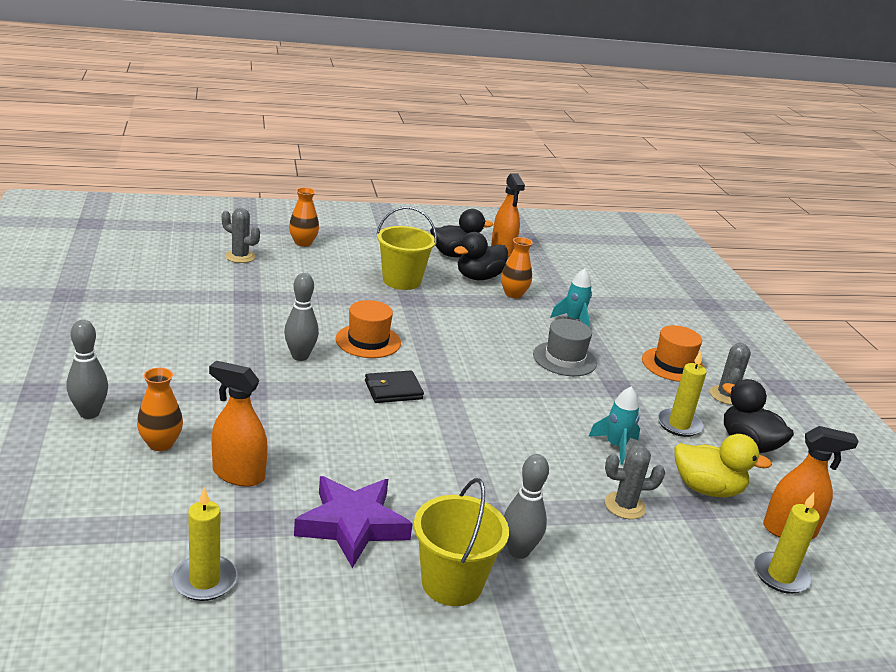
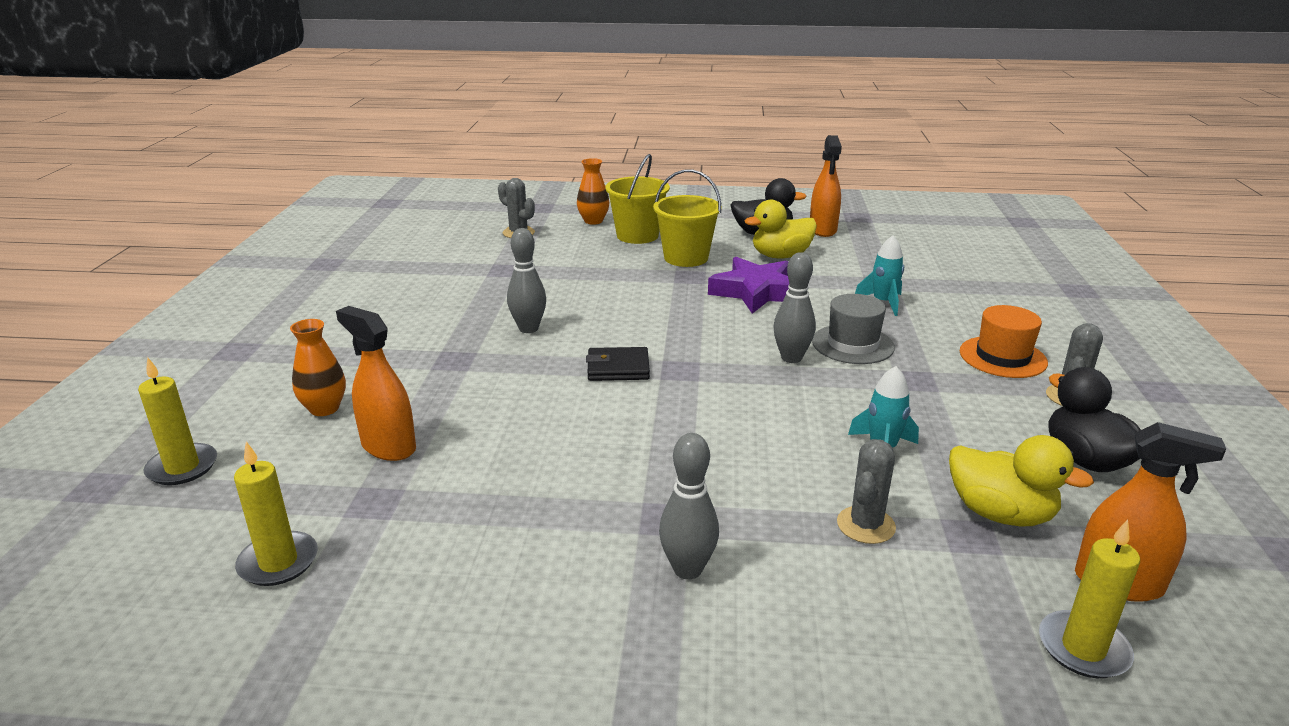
camera: 20 degrees right, 0 degrees up
grey bowling pin [67,320,108,419] -> grey bowling pin moved to [774,252,816,363]
purple star [294,476,413,568] -> purple star moved to [708,257,789,314]
orange hat [336,300,401,358] -> none
yellow bucket [414,478,509,606] -> yellow bucket moved to [605,154,670,244]
black duck [454,232,508,280] -> yellow duck [745,200,817,258]
orange vase [501,237,533,298] -> none
grey cactus [605,445,665,519] -> grey cactus turned 75 degrees counterclockwise [837,439,896,544]
yellow candle [657,351,707,437] -> yellow candle moved to [138,357,217,485]

